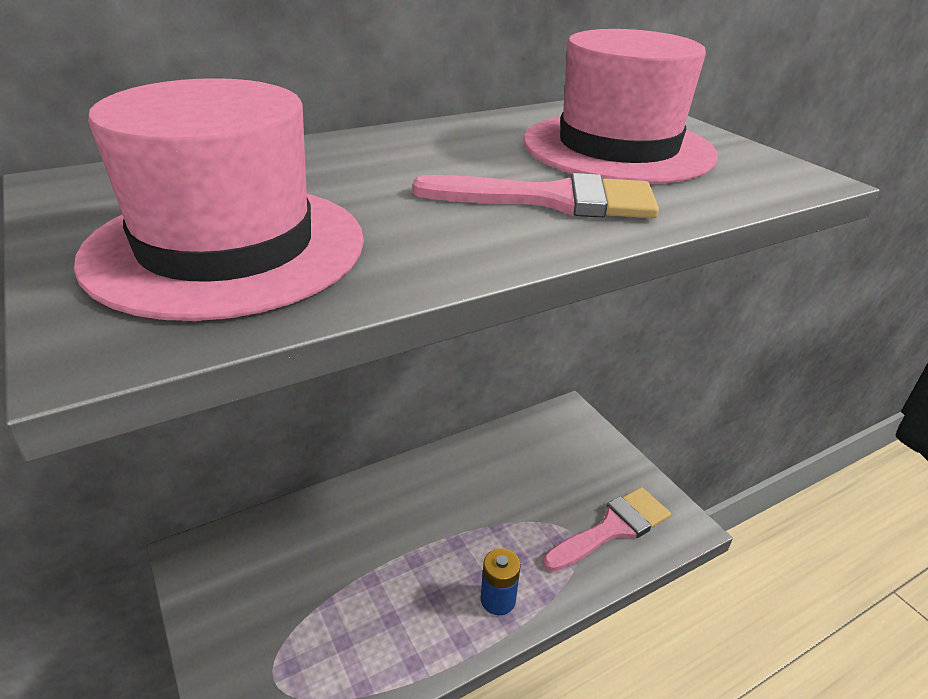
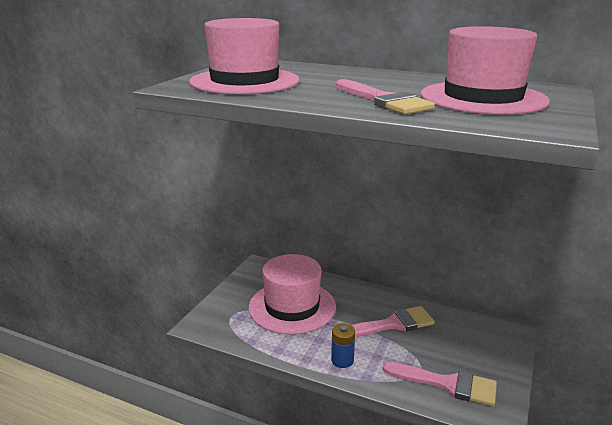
camera: 55 degrees right, 10 degrees down
none -> pink hat [249,254,336,335]
none -> pink brush [351,306,435,337]

